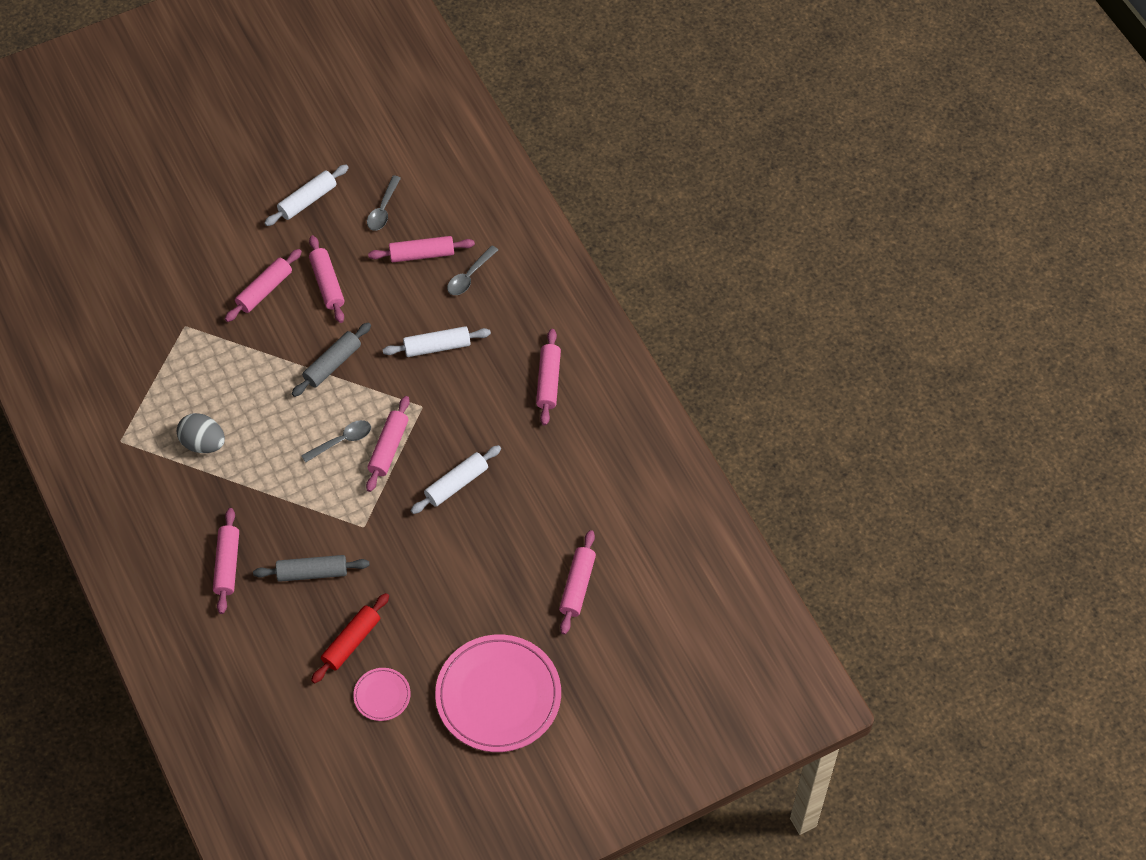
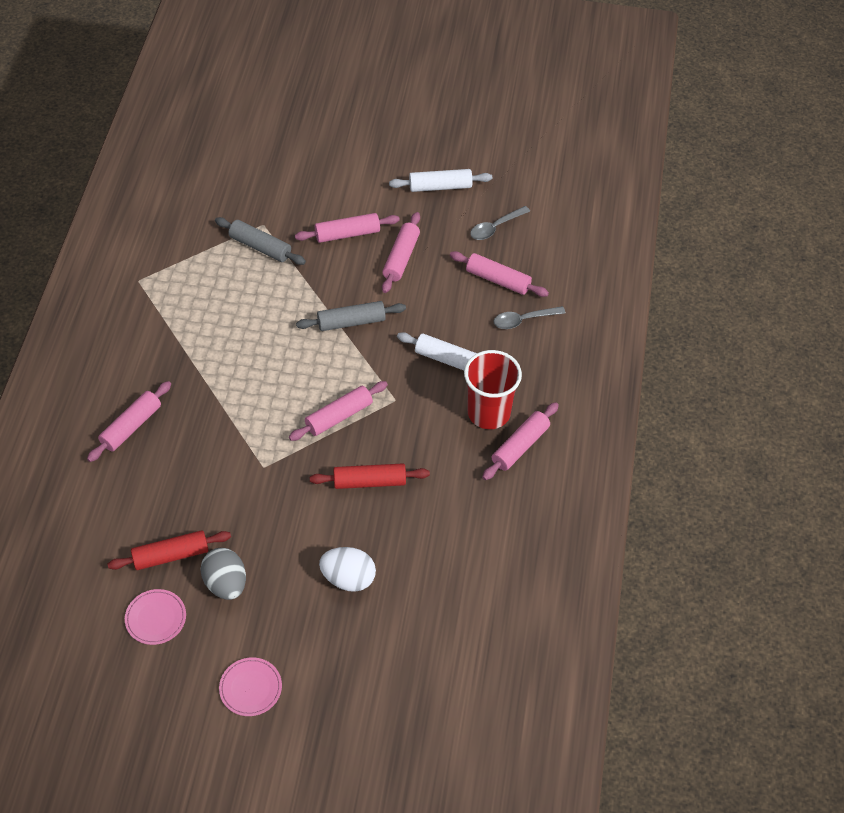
camera: 35 degrees right, 5 degrees down
grey egg [177,413,225,453] -> grey egg moved to [200,548,246,600]
grey rolling pin [253,555,370,582] -> grey rolling pin moved to [215,217,306,265]
grey spoon [301,420,371,463] -> none
white rolling pin [410,445,501,514] -> red rolling pin [310,463,430,489]
pink plate [435,634,561,752] -> pink plate [219,657,282,716], size x0.45
pink rolling pin [559,530,596,635] -> none
none -> white egg [319,547,376,592]
none -> red cup [464,350,522,429]

